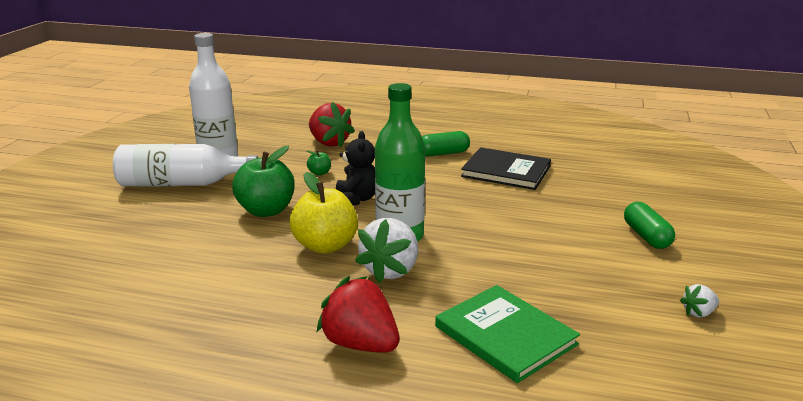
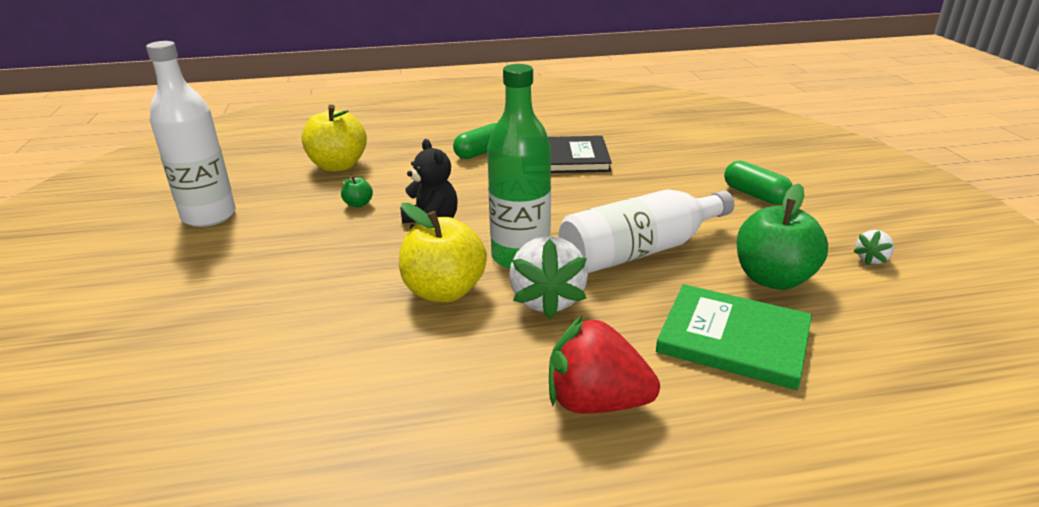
camera: 25 degrees left, 5 degrees up
white bottle [113,144,258,187] -> white bottle moved to [559,190,734,273]
green apple [232,146,295,217] -> green apple moved to [737,184,828,290]
red strawberry [309,102,355,147] -> yellow apple [302,105,367,172]

